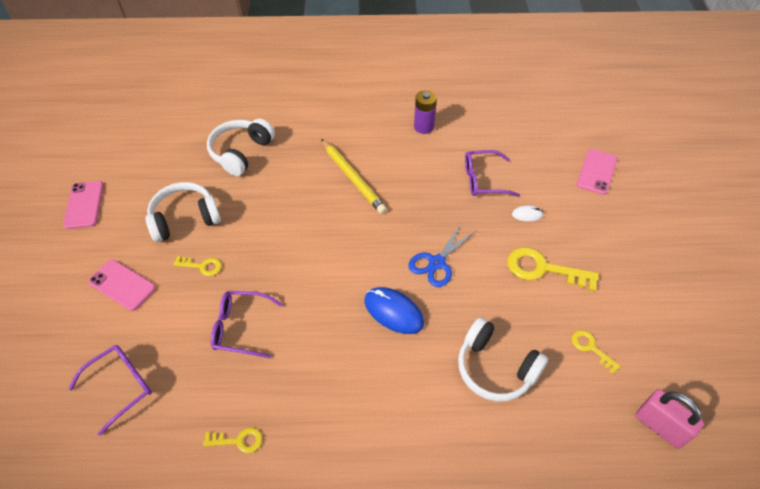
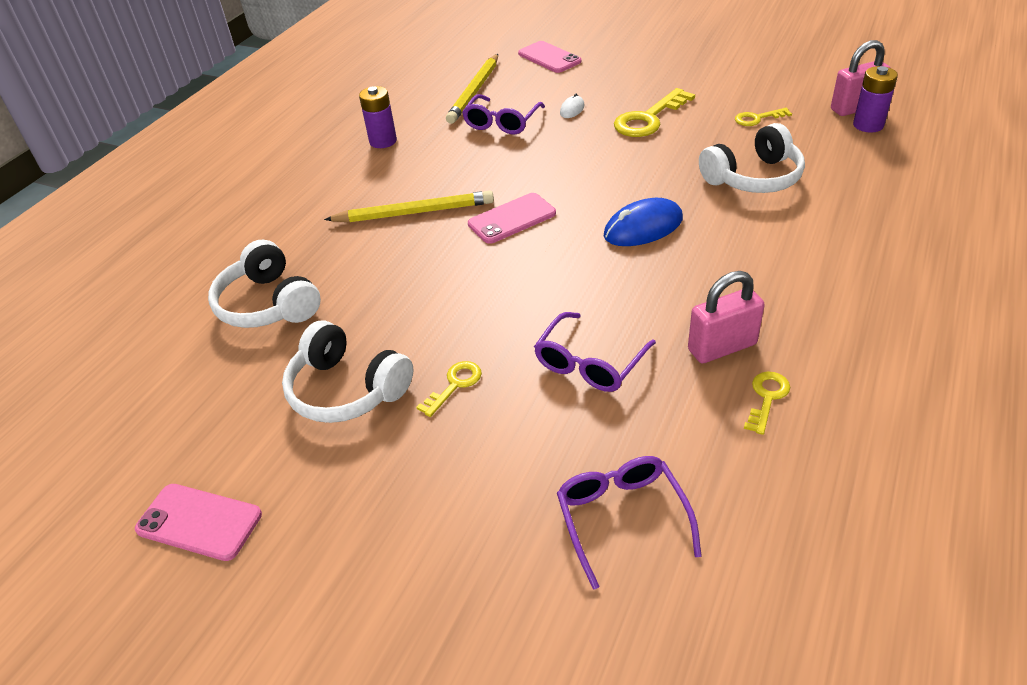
camera: 60 degrees left, 10 degrees down
pink phone [88,260,156,311] -> pink phone moved to [468,193,556,244]
white headphones [145,182,221,242] -> white headphones turned 60 degrees counterclockwise [282,320,413,423]
blue scissors [408,223,476,287] -> none
none -> yellow pencil [446,54,498,124]
none -> pink padlock [688,271,765,363]
none -> purple battery [853,66,898,132]

